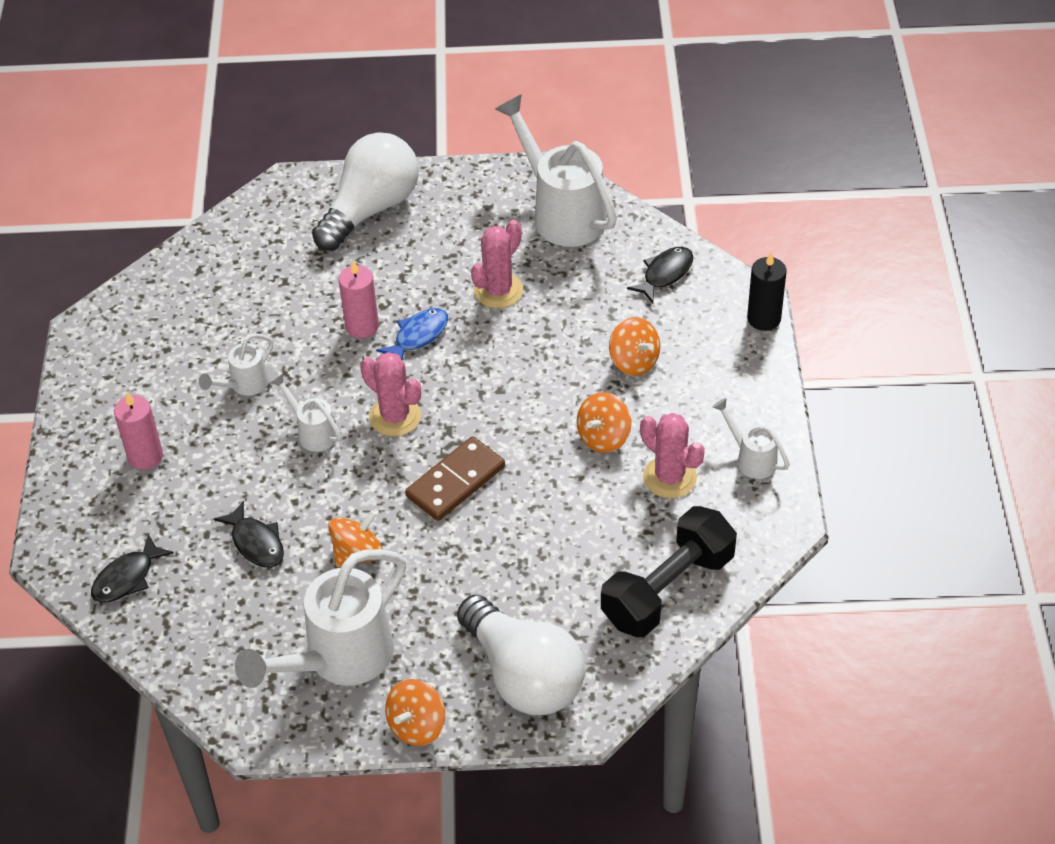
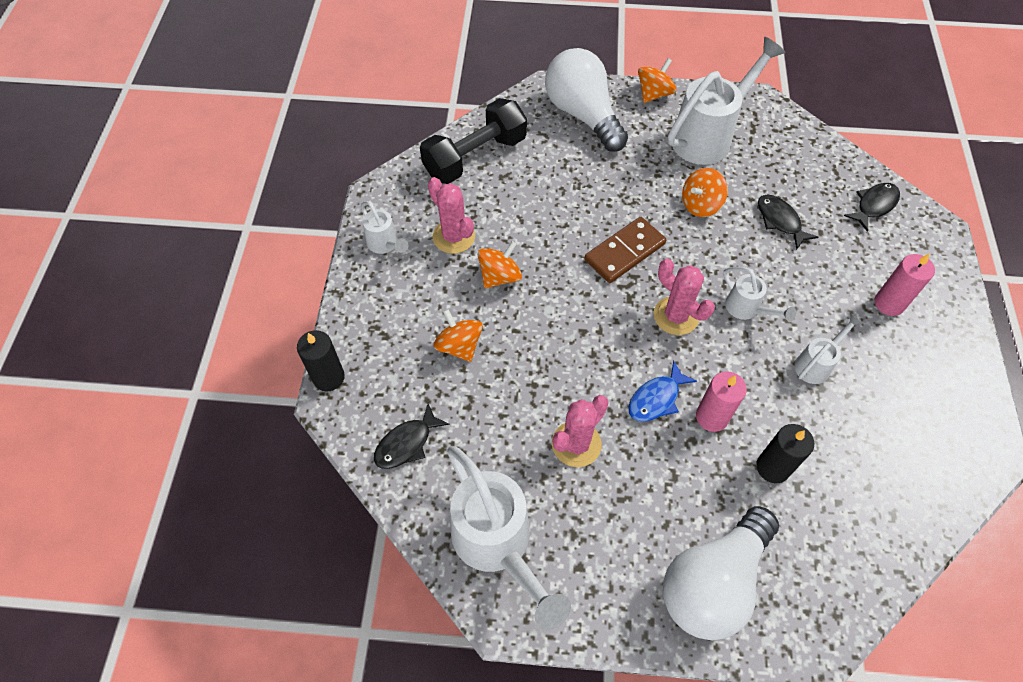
camera: 175 degrees left, 10 degrees up
none -> black candle [756,424,814,483]

